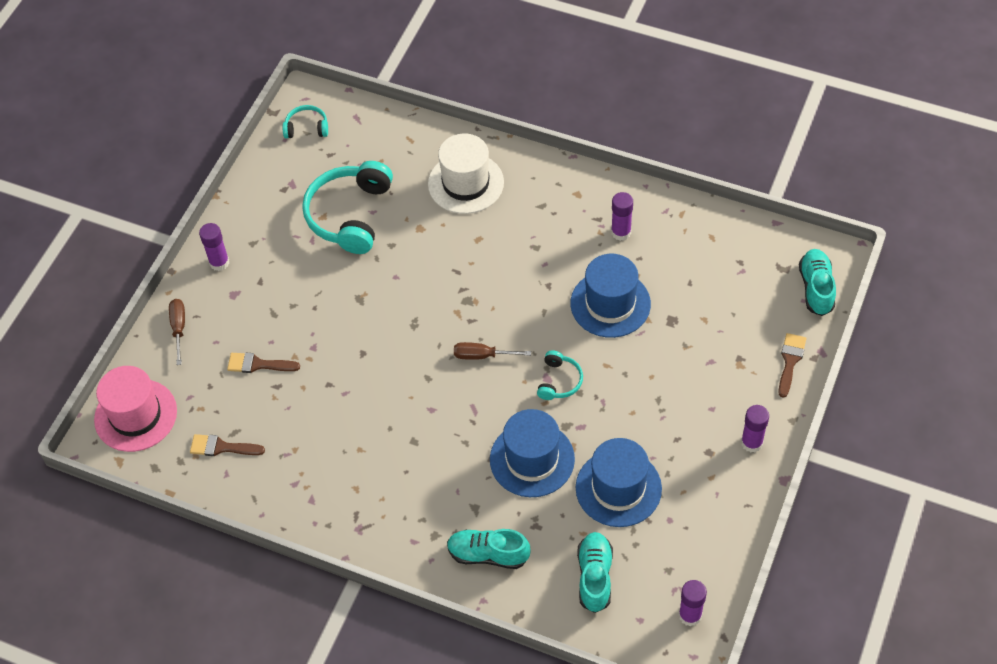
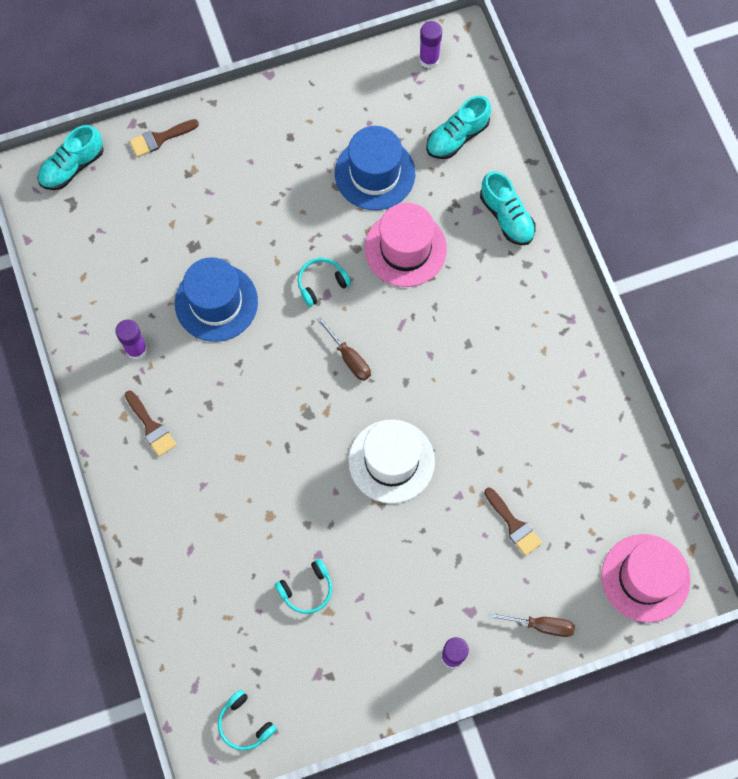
camera: 135 degrees left, 15 degrees up
brown screwdriver [169,299,185,365] -> brown screwdriver turned 120 degrees counterclockwise [489,612,575,637]
brown brush [190,434,265,456] -> brown brush moved to [125,391,176,457]
turquoise headphones [302,161,393,254] -> turquoise headphones [275,559,332,614], size x0.49
white hat [428,134,504,214] -> white hat moved to [348,419,435,504]
blue hat [490,409,575,497] -> pink hat [365,203,447,287]
purple glue stick [741,405,769,452] -> none

